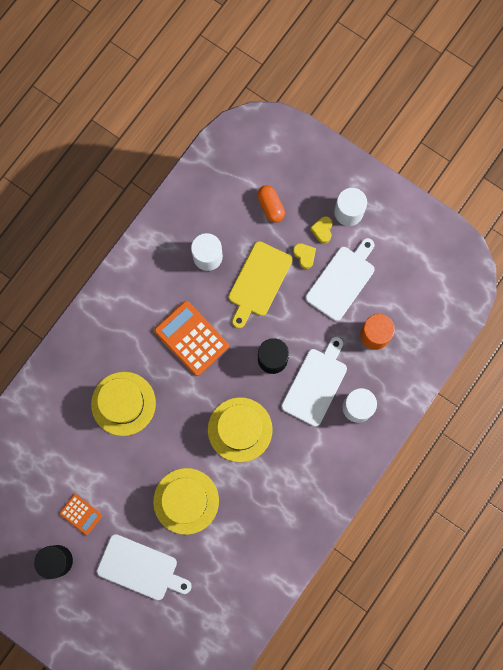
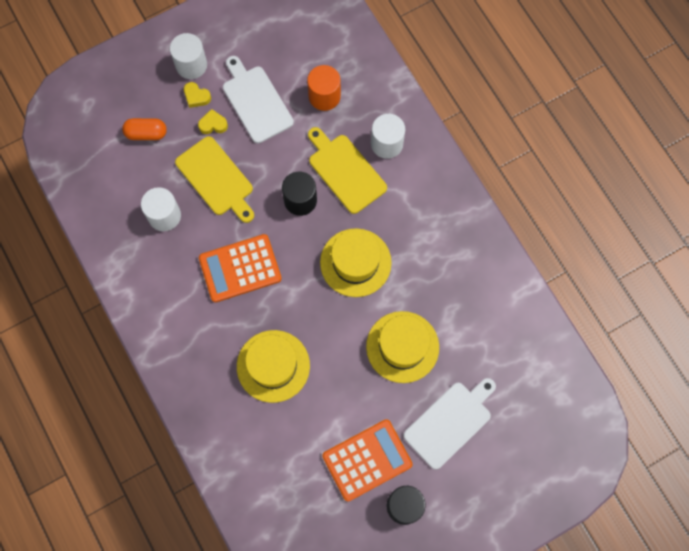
camera: 65 degrees left, 5 degrees down
orange calculator [59,494,102,535] -> orange calculator [322,419,412,502], size x1.85
white cutting board [281,337,347,426] -> yellow cutting board [308,127,387,214]

